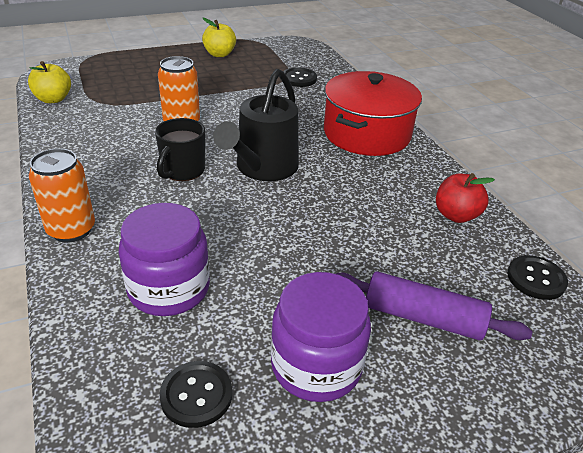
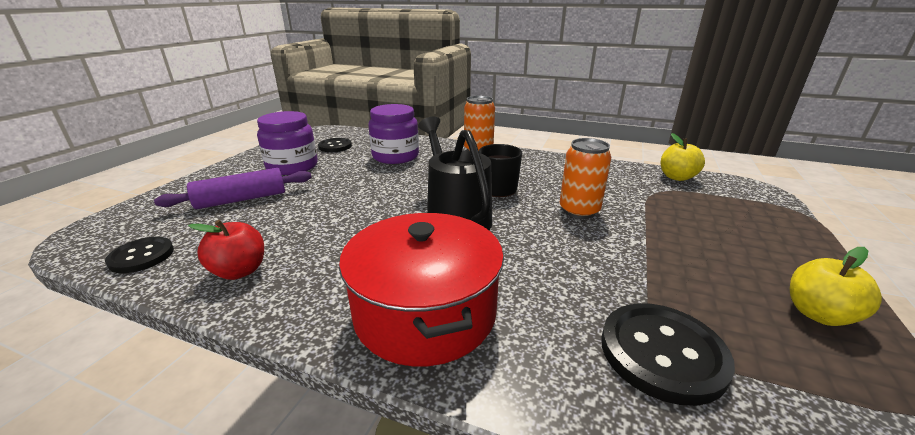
camera: 135 degrees right, 10 degrees down
black button [283,67,317,87] -> black button [601,303,735,406], size x1.57

